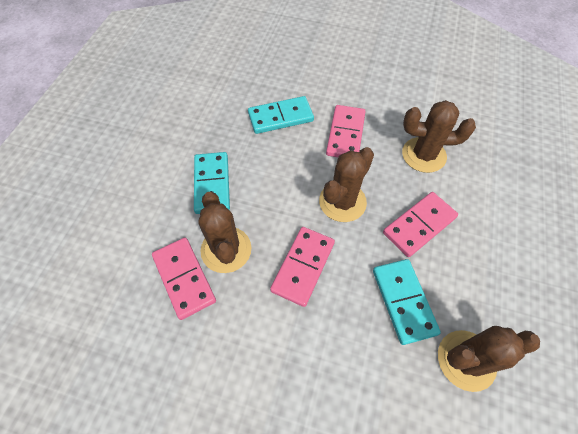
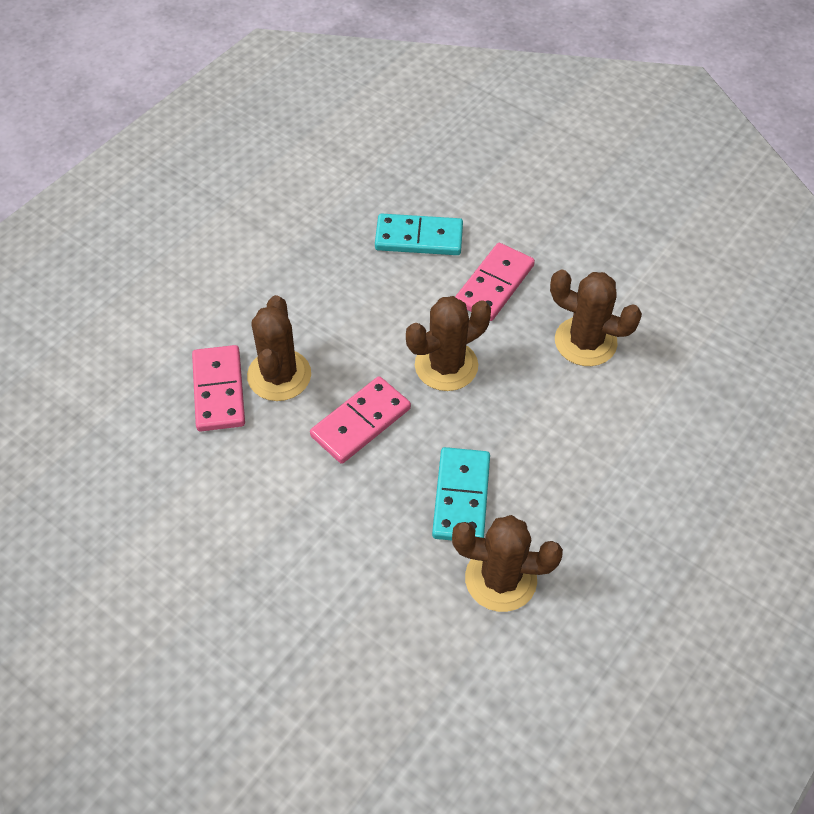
camera: 20 degrees right, 5 degrees down
turquoise domino [194,152,230,214] -> none
pink domino [383,192,458,257] -> none

